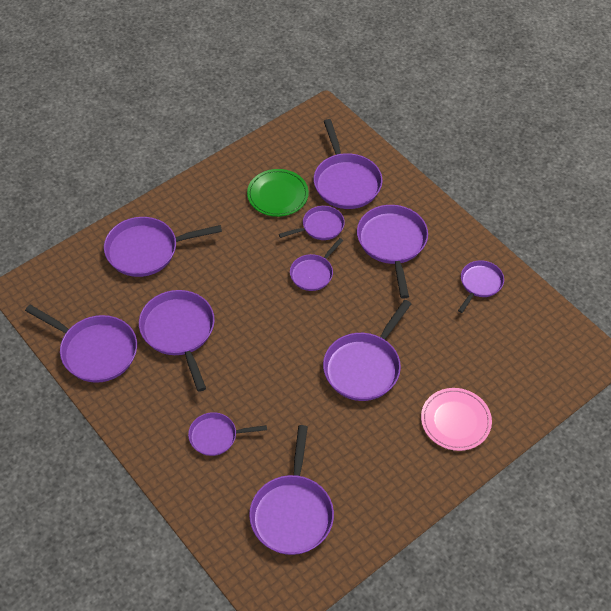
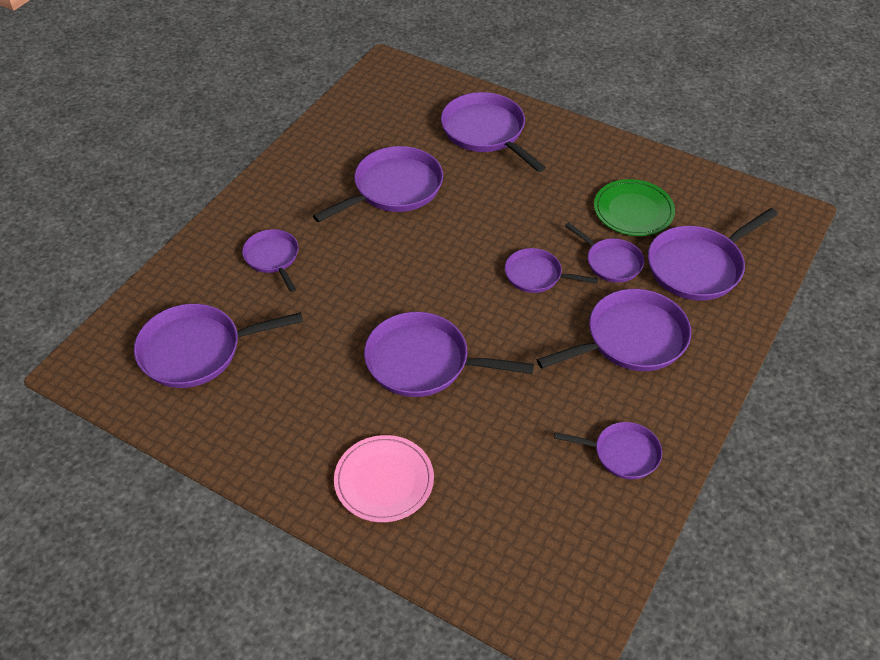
camera: 70 degrees right, 5 degrees down
purple pan [25,305,137,383] -> none

